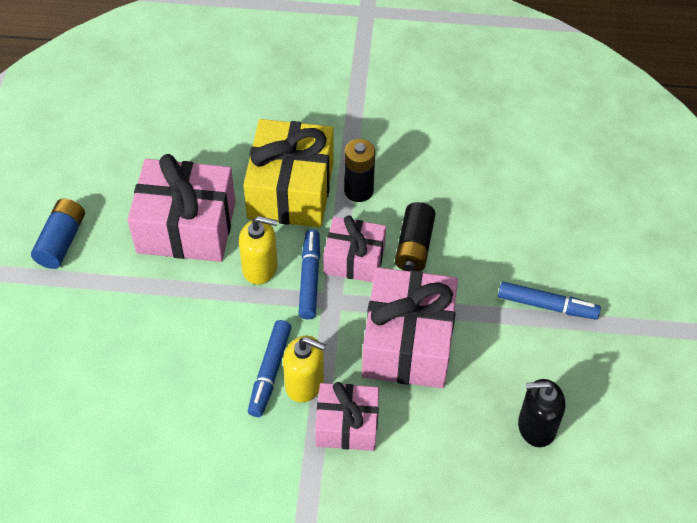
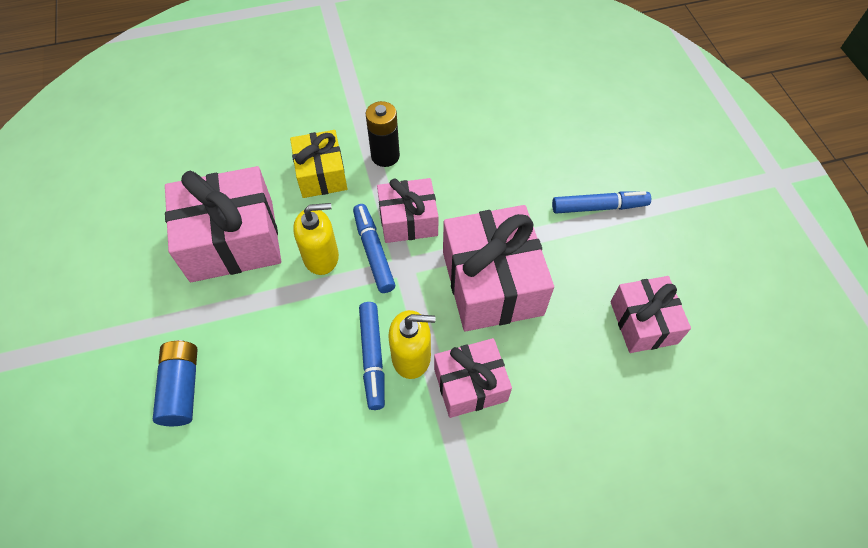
camera: 20 degrees left, 5 degrees up
blue battery [31,199,85,269] -> blue battery moved to [153,340,197,426]
yellow gift [243,119,334,227] -> yellow gift [290,130,347,198], size x0.61
black battery [395,202,436,271] -> none
black soap dispenser [518,379,565,447] -> pink gift [610,276,691,353]

